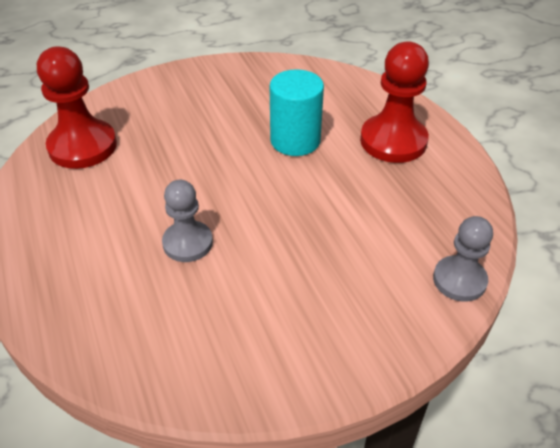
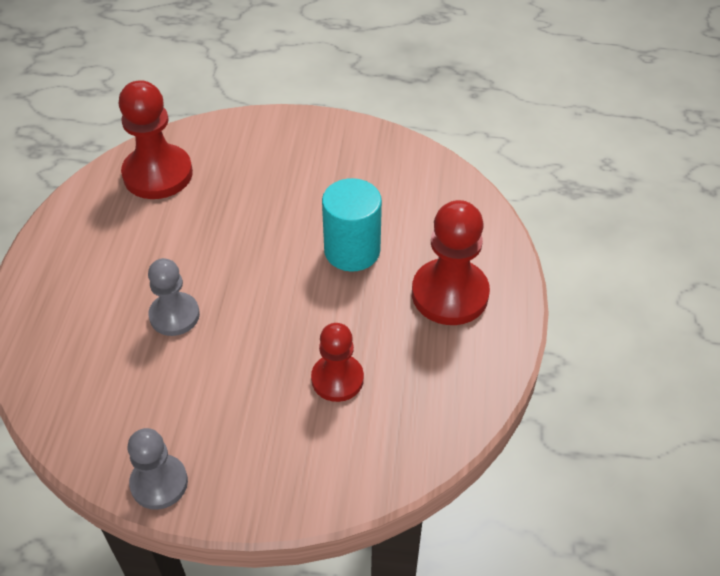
camera: 30 degrees right, 5 degrees up
grey pawn [433,216,493,302] -> grey pawn moved to [128,428,188,510]
none -> red pawn [311,323,364,402]

